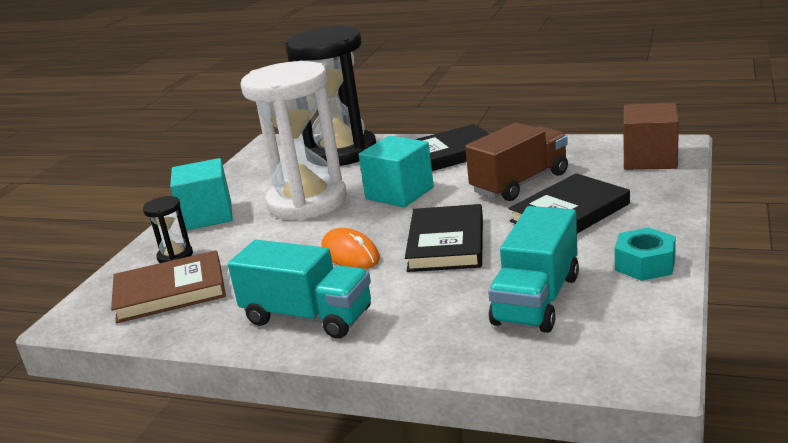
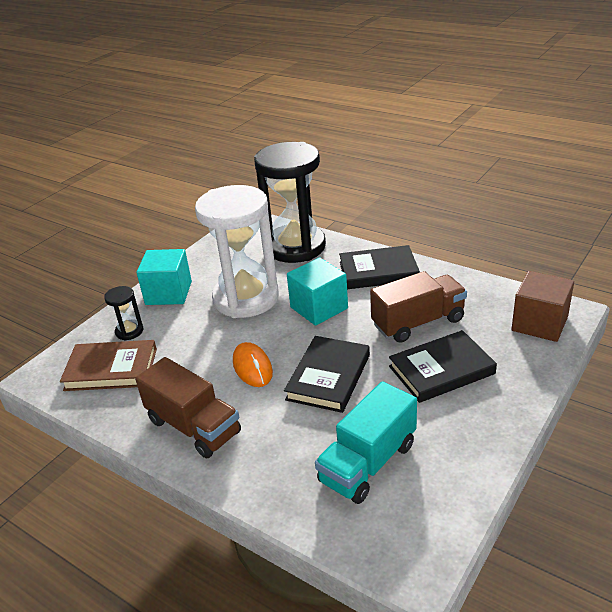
camera: 15 degrees right, 10 degrees up
turquoise truck [228,240,371,339] -> brown truck [135,357,241,458]
turquoise nut [615,228,676,281] -> none

